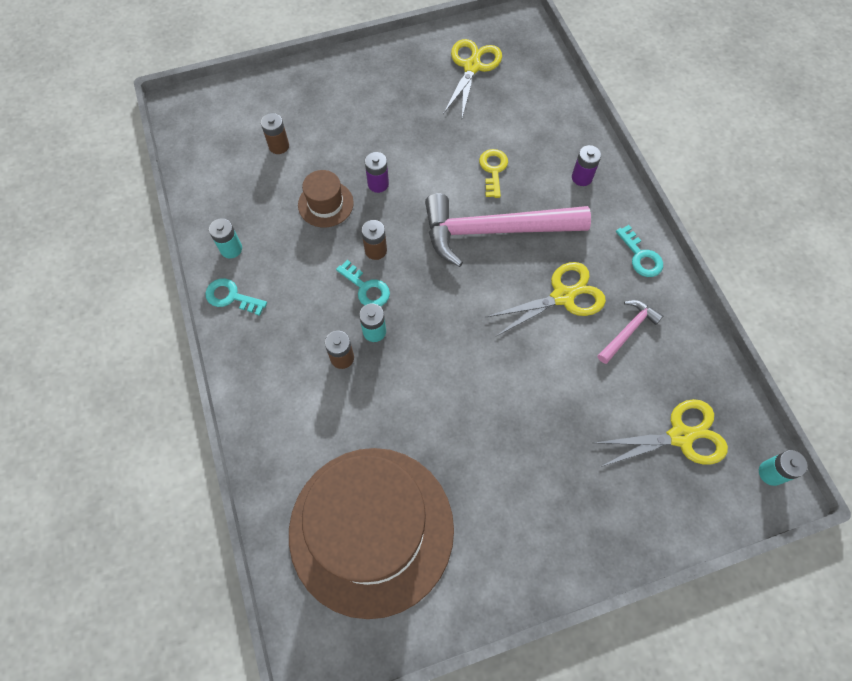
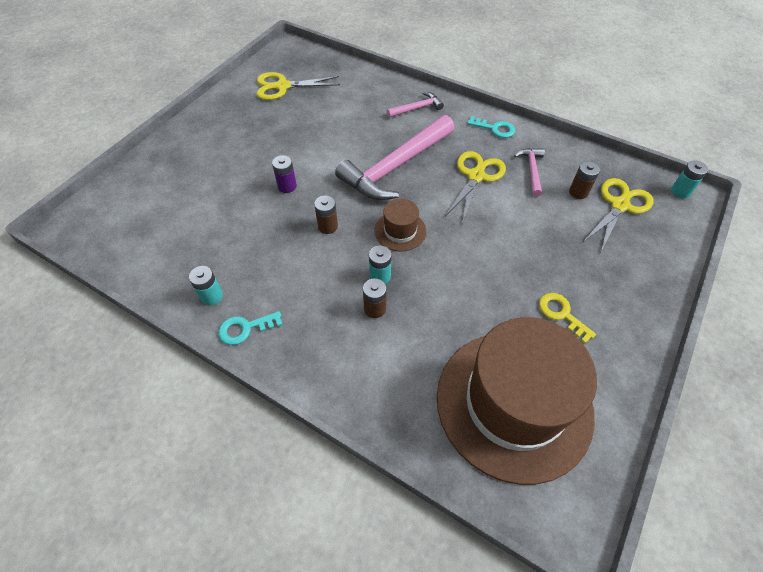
camera: 40 degrees left, 10 degrees down
brown battery [261,113,289,154] -> brown battery moved to [569,161,600,199]
brown hat [298,170,354,227] -> brown hat moved to [374,199,426,251]
turquoise key [336,260,390,307] -> none
yellow scissors [443,39,502,117] -> yellow scissors turned 75 degrees counterclockwise [257,72,340,100]
yellow key [479,149,508,198] -> yellow key moved to [539,293,596,343]
purple battery [572,145,601,186] -> pink hammer [387,92,444,118]

